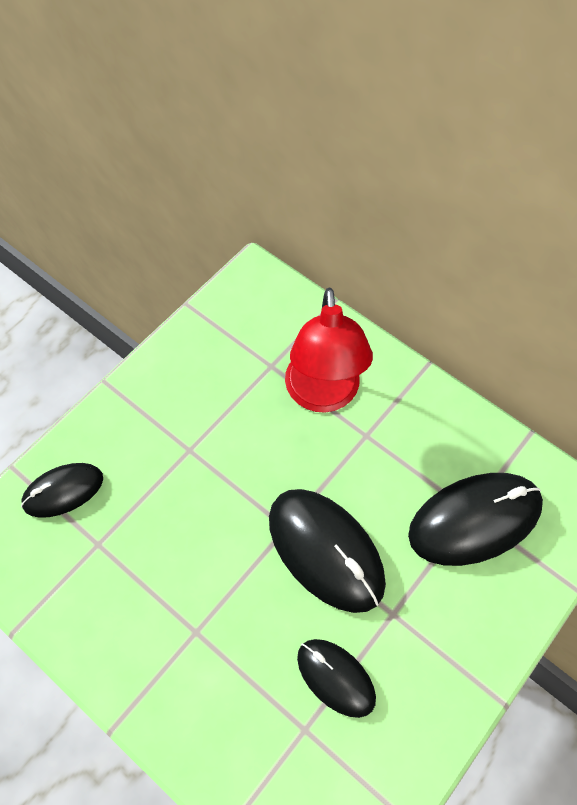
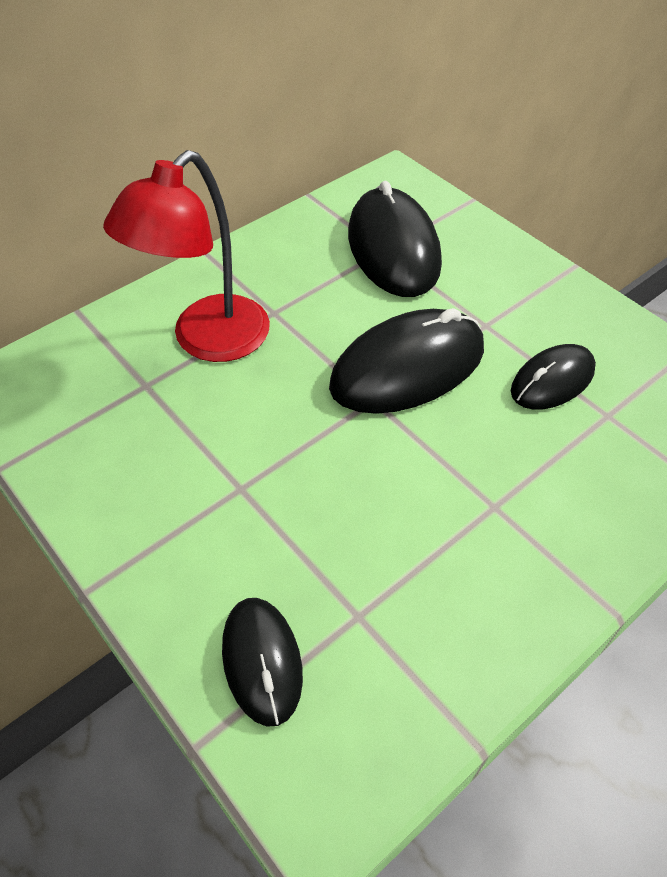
camera: 80 degrees left, 10 degrees down
red lamp [285,288,373,412] -> red lamp turned 120 degrees clockwise [103,150,270,362]

